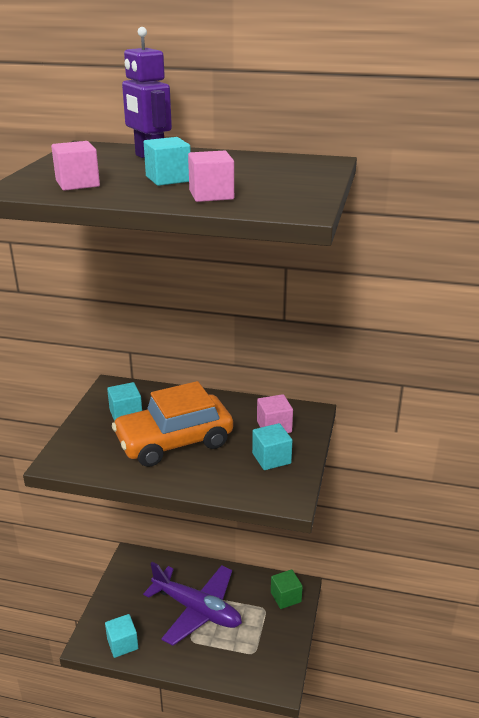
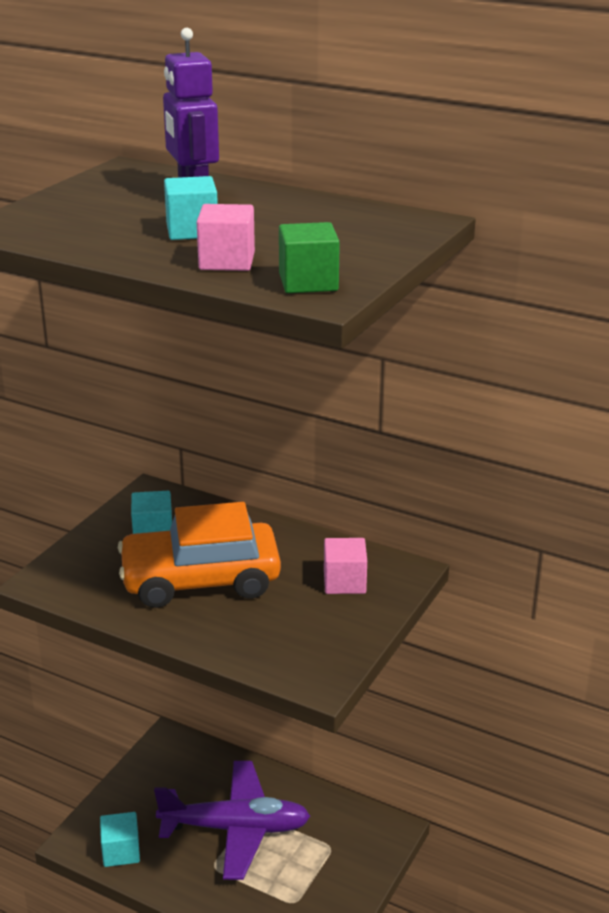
camera: 15 degrees right, 0 degrees up
pink cube [51,141,100,191] -> none
purple plane [143,562,242,646] -> purple plane turned 45 degrees counterclockwise [154,761,310,880]
turquoise cube [252,423,292,470] -> none
green cube [271,569,303,609] -> green cube moved to [279,222,340,293]

